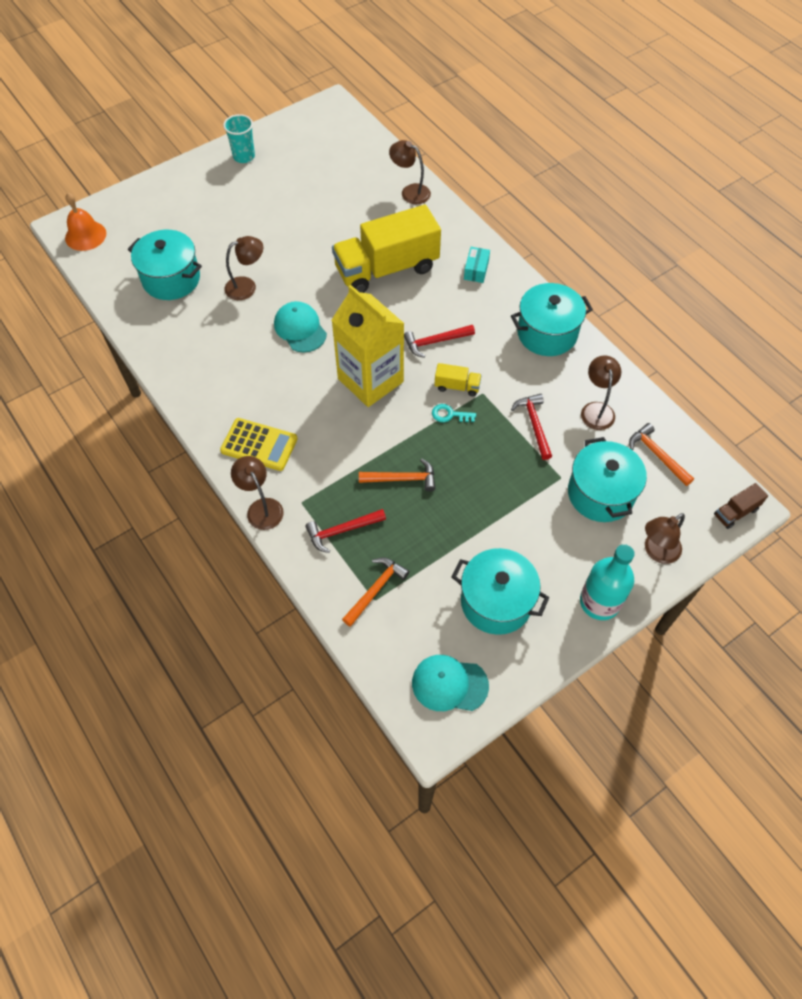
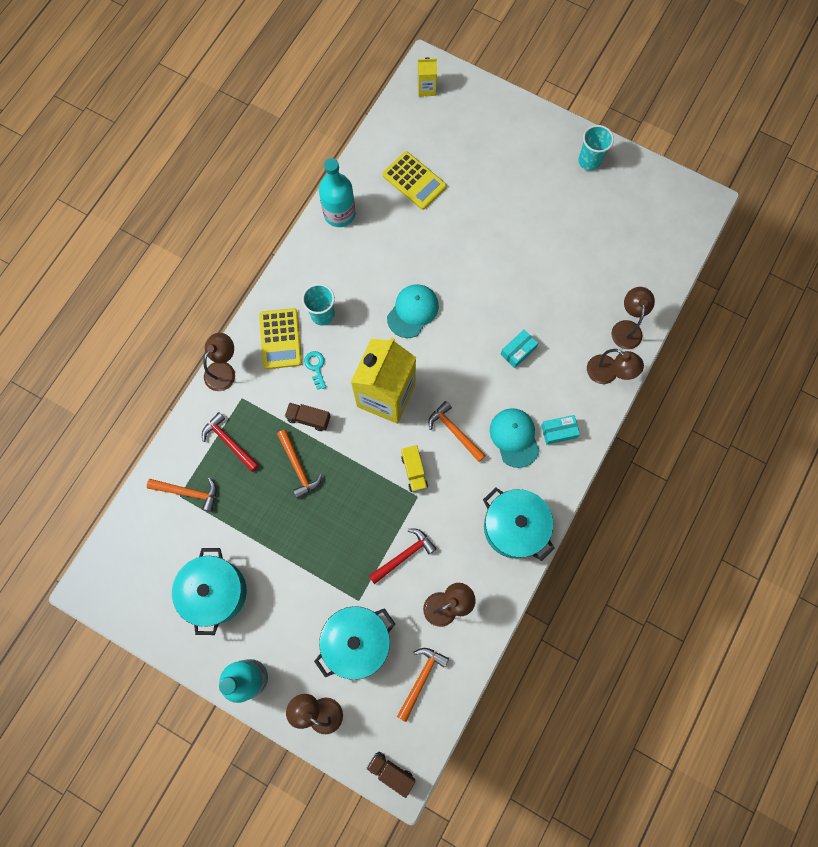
camera: 65 degrees right, 15 degrees up
orange bell [65,193,106,251] -> yellow carton [418,58,437,97]
turquoise pot [128,230,202,300] -> yellow calculator [383,151,447,210]
brown lamp [224,236,263,300] -> brown lamp moved to [587,349,644,384]
yellow truck [332,205,441,293] -> turquoise box [500,330,538,368]
red hammer [404,325,475,358] -> orange hammer [428,401,486,462]
turquoise cap [412,655,489,711] -> turquoise cap moved to [490,408,540,468]
turquoise key [432,404,476,422] -> turquoise key moved to [304,351,326,390]
none -> brown truck [285,403,331,431]
none -> turquoise cup [302,284,335,326]
none -> turquoise bottle [319,158,355,227]

